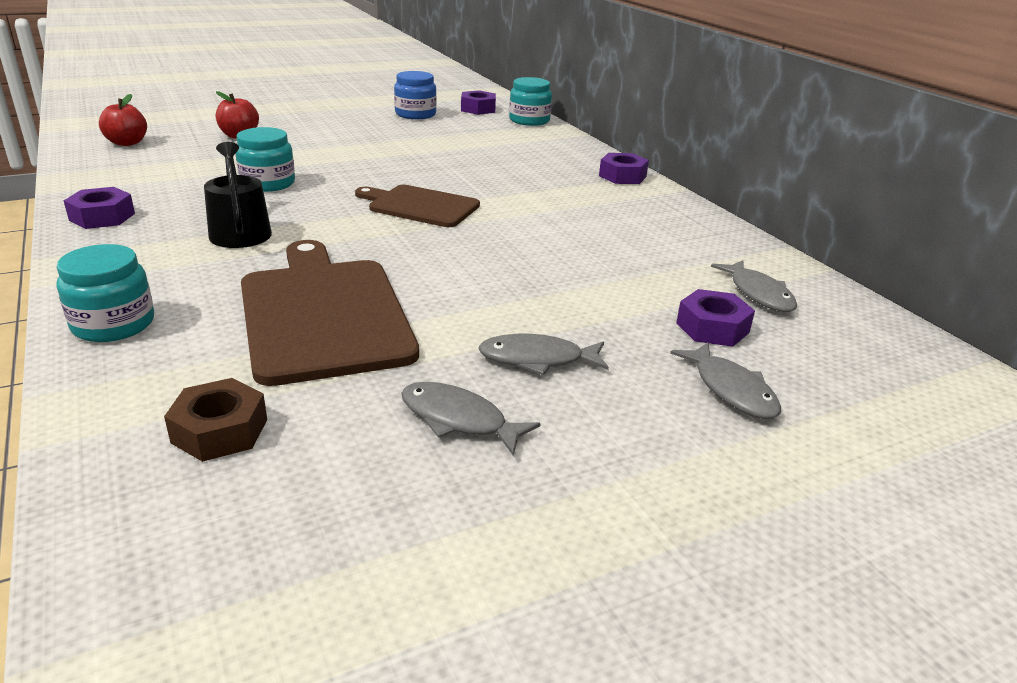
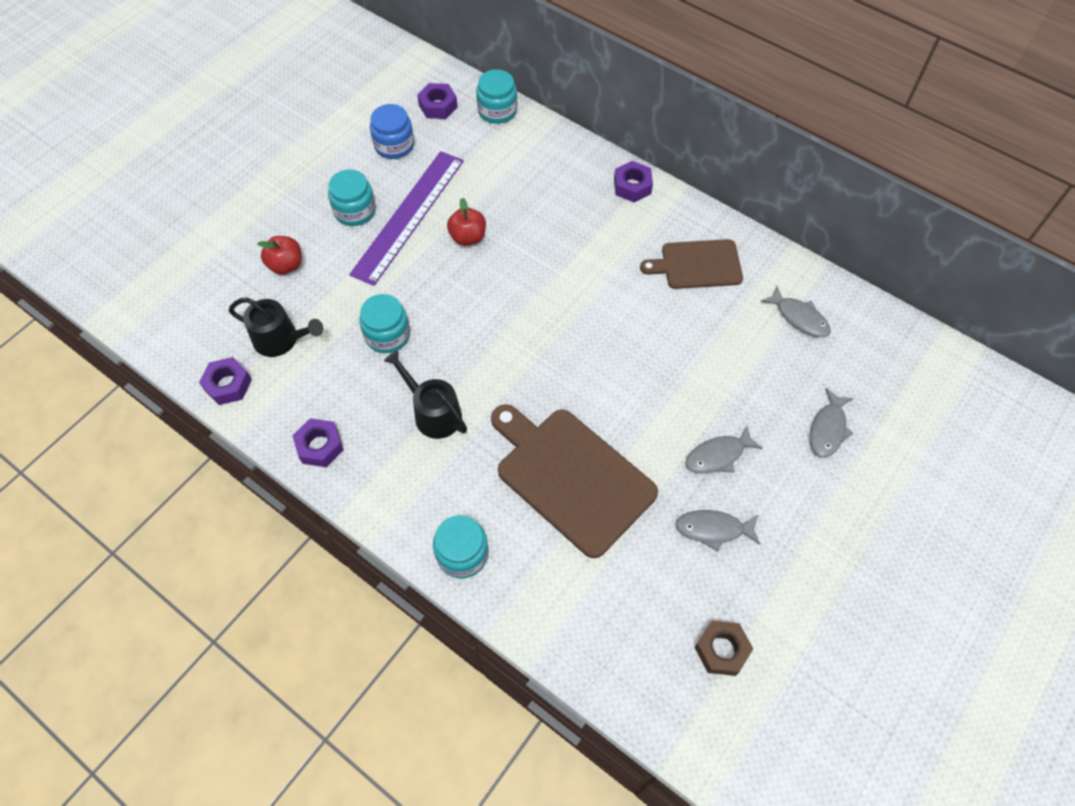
camera: 25 degrees left, 30 degrees up
red apple [99,94,147,146] -> red apple moved to [447,198,486,246]
brown nut [164,378,267,462] -> brown nut moved to [694,620,753,676]
brown cutting board [355,185,480,227] -> brown cutting board moved to [640,239,743,289]
grey fish [670,342,781,419] -> grey fish turned 75 degrees clockwise [810,388,854,458]
purple nut [676,289,755,347] -> purple nut moved to [199,357,252,405]
none -> black watering can [229,297,323,357]
none -> turquoise jar [328,169,376,226]
none -> purple ruler [349,151,464,286]

